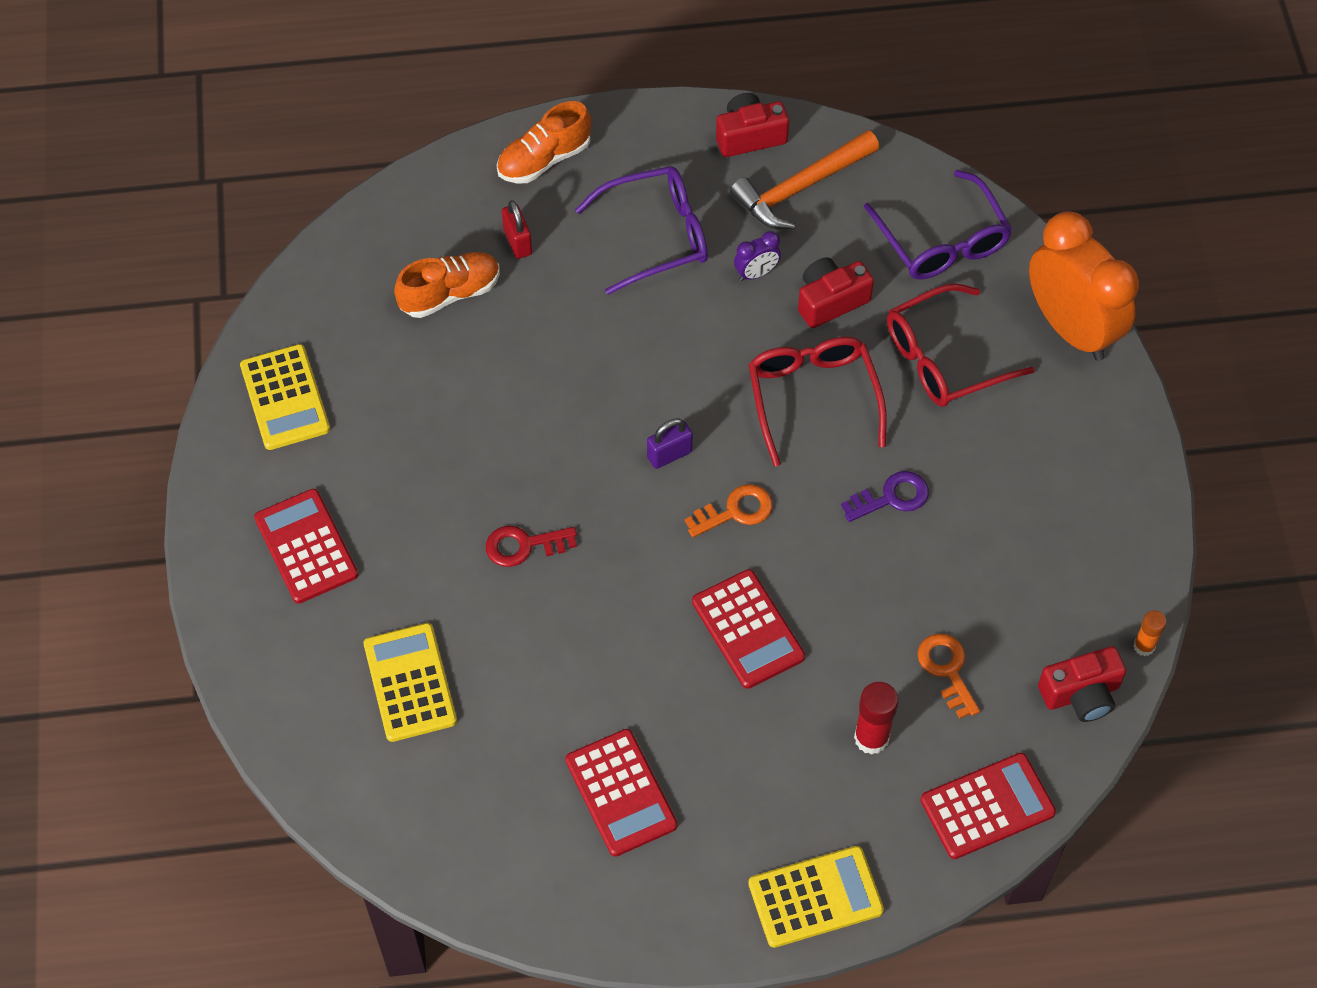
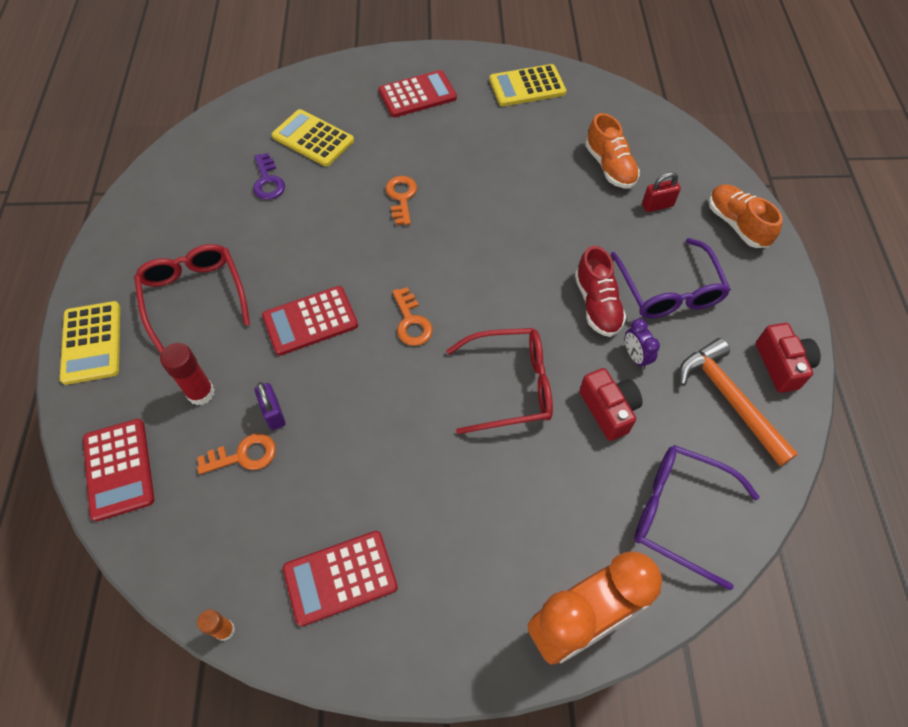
camera: 95 degrees right, 0 degrees up
yellow calculator [363,623,457,742] -> yellow calculator turned 135 degrees counterclockwise [272,109,354,167]
red key [486,526,577,567] -> orange key [386,176,417,225]
red calculator [565,729,677,857] -> red calculator moved to [283,531,398,627]
purple padlock [647,418,693,469] -> purple padlock moved to [255,382,286,430]
purple key [841,471,929,522] -> purple key moved to [253,153,285,200]
purple glasses [864,170,1012,280] -> purple glasses turned 45 degrees clockwise [634,445,760,590]
red glasses [887,284,1035,407] -> red glasses moved to [134,244,250,353]
red camera [1038,646,1126,722] -> none
none -> red shoe [575,246,626,337]

